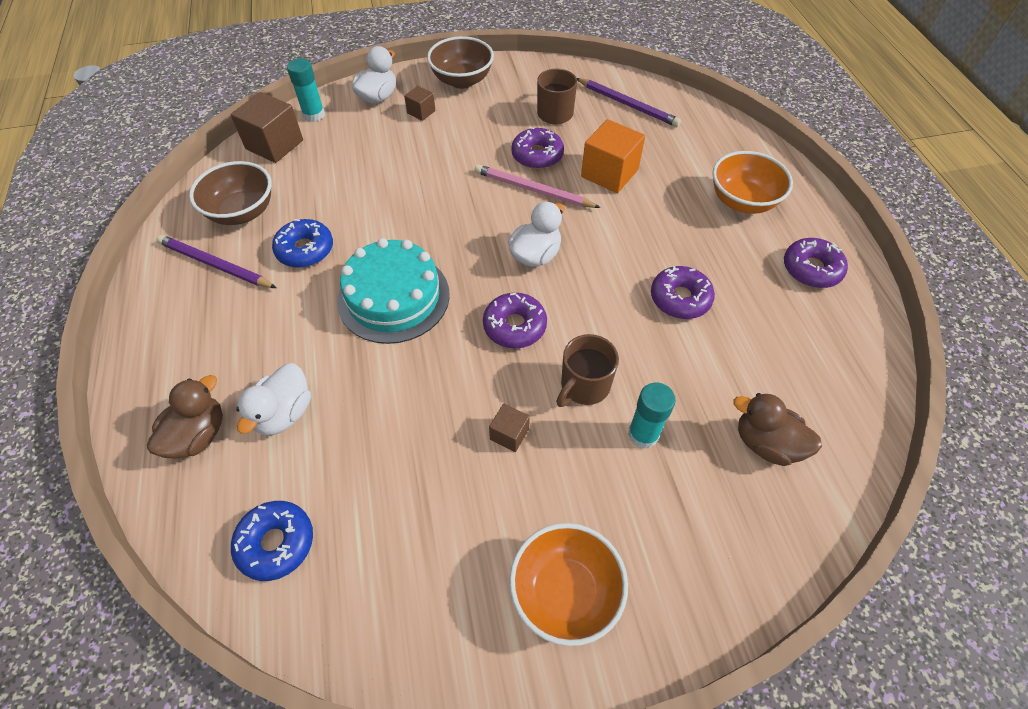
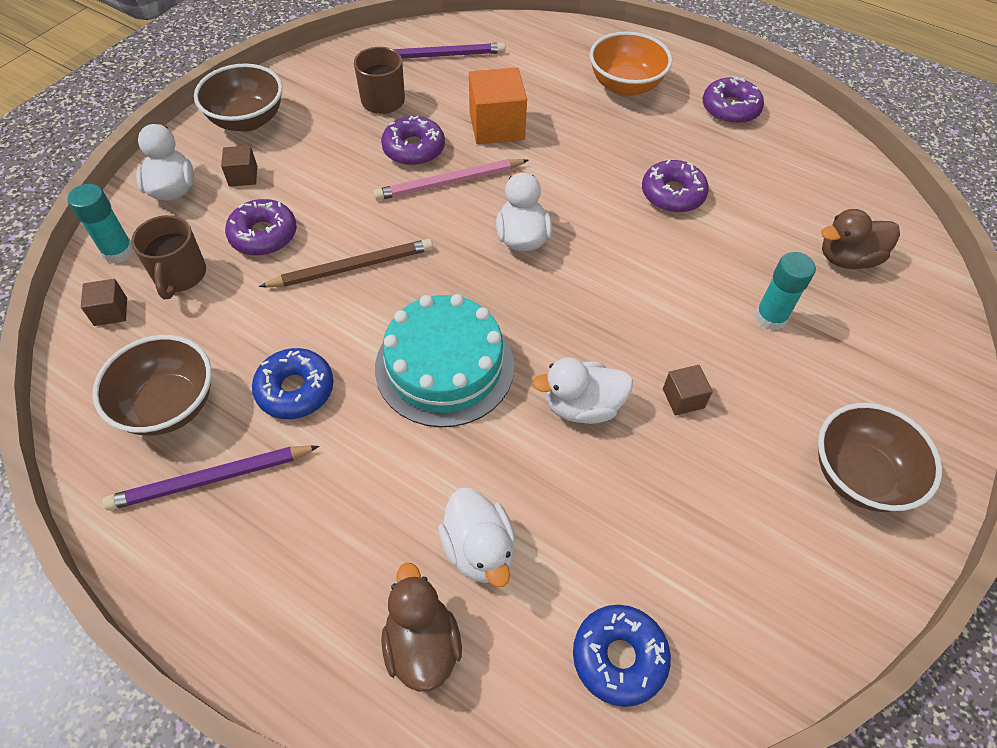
camera: 45 degrees left, 0 degrees up
brown cube [231,92,303,163] -> brown cube [81,279,127,326], size x0.52
purple donut [483,293,547,348] -> purple donut moved to [225,199,297,256]
orange bowl [509,523,628,646] -> brown bowl [818,403,942,512]
brown mug [556,334,619,407] -> brown mug moved to [131,215,206,299]
none -> brown pencil [259,239,433,287]
none -> white duck [532,358,633,424]

